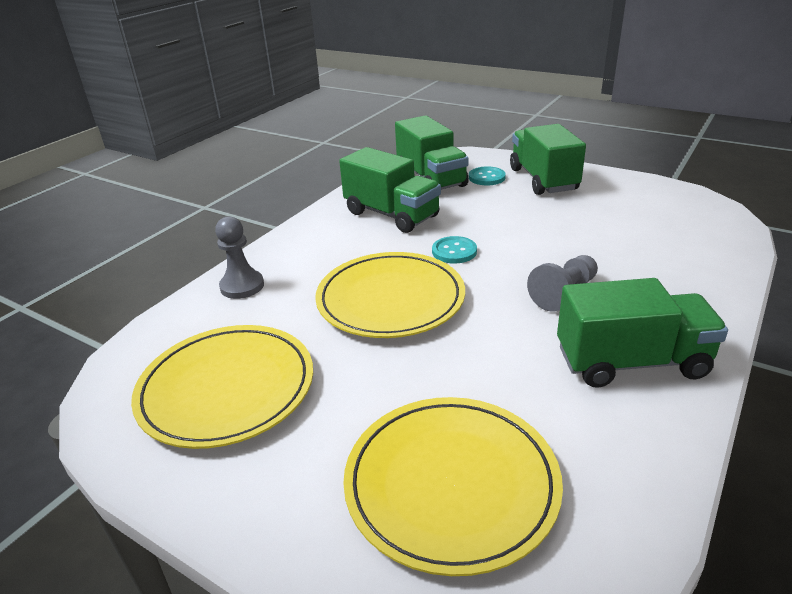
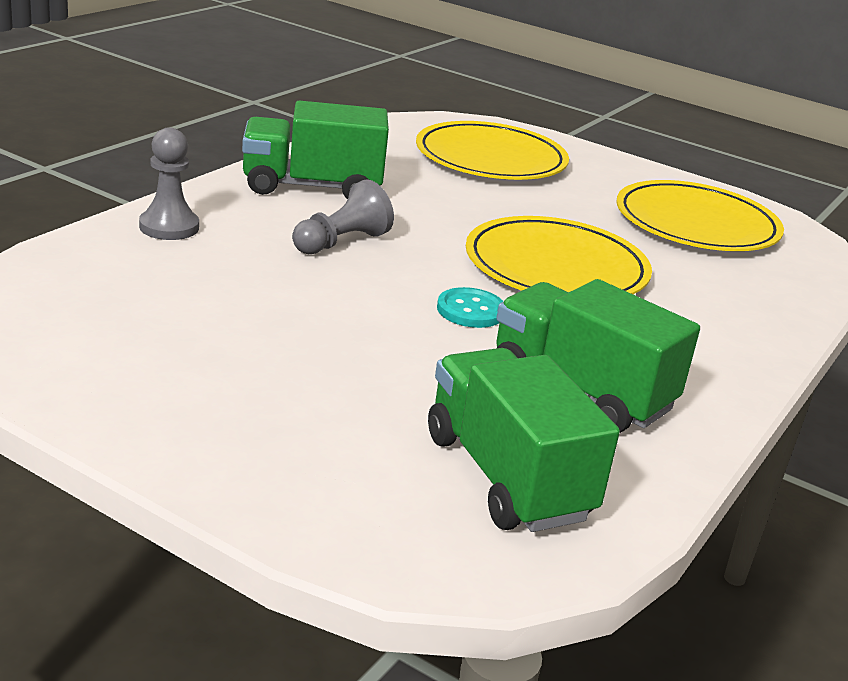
camera: 175 degrees right, 5 degrees down
grey pawn [215,216,264,299] -> grey pawn moved to [139,127,199,240]
turquoise button [469,166,506,185] -> none
green truck [510,124,586,195] -> none

